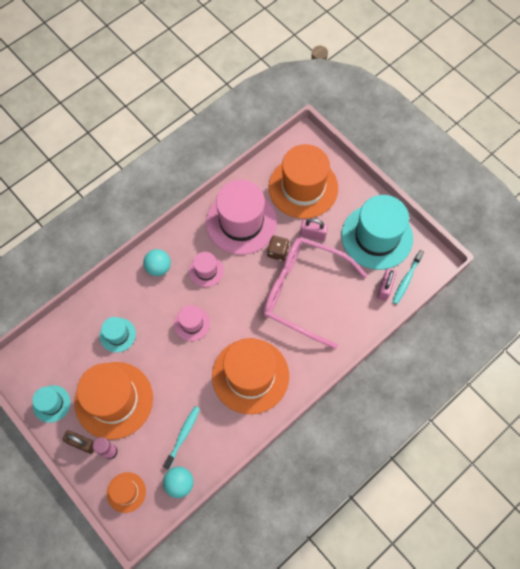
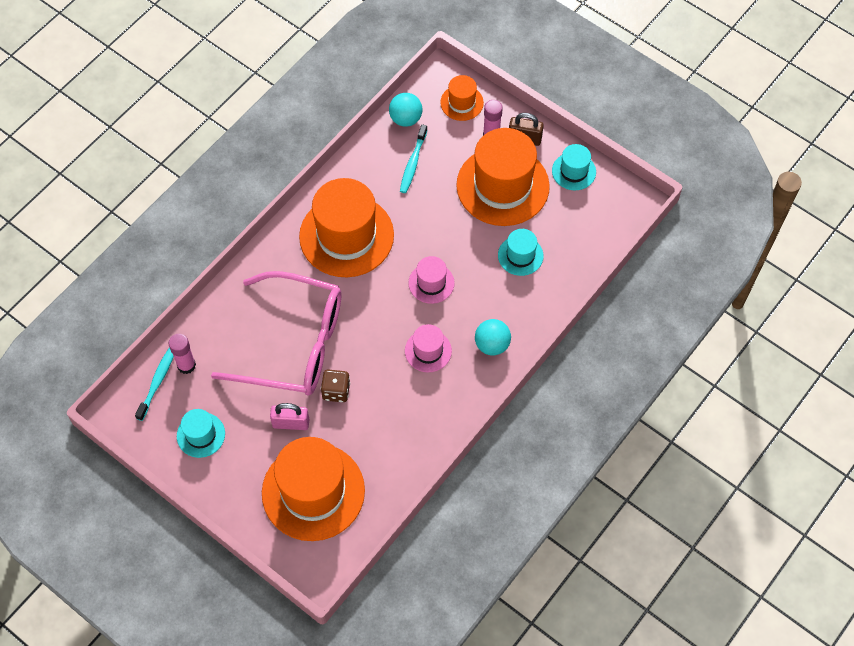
camera: 170 degrees right, 5 degrees down
pink hat [206,180,277,255] -> none
turquoise hat [341,195,413,270] -> turquoise hat [177,409,225,458], size x0.48
pink padlock [377,269,397,301] -> pink glue stick [169,334,196,374]

